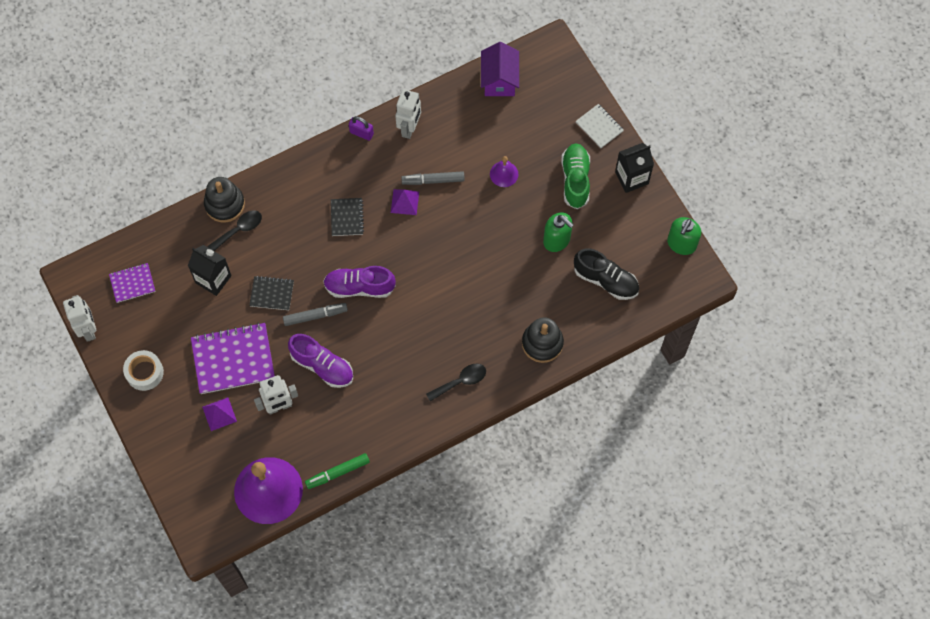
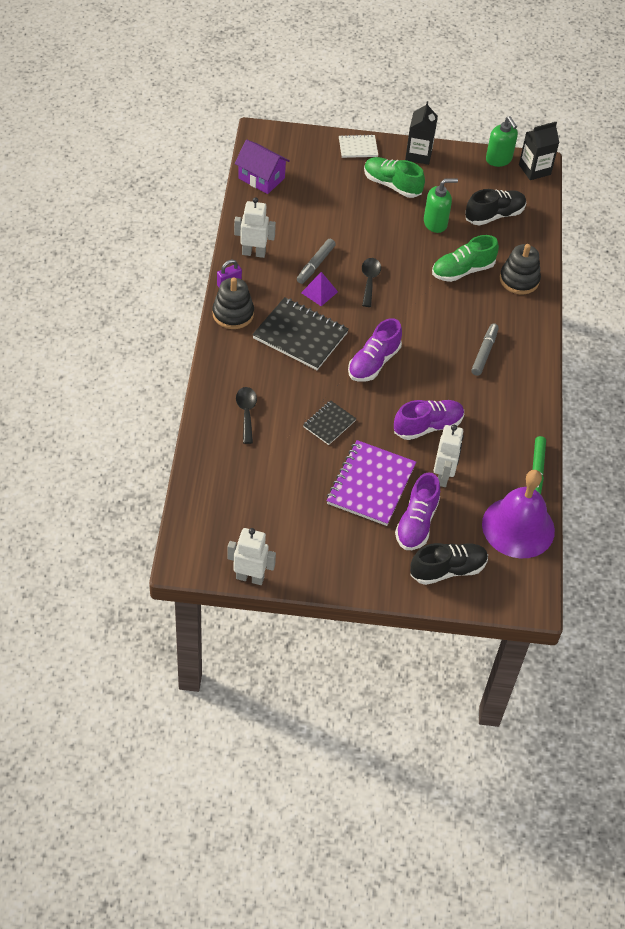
camera: 60 degrees left, 15 degrees down
purple notebook [109,263,156,303] -> none
white tape [123,350,164,391] -> none
black carton [188,245,232,296] -> black carton moved to [519,122,560,180]
purple pyramid [202,397,237,431] -> purple shoe [395,472,440,550]
black stacking toy [204,177,245,223] -> black stacking toy moved to [212,277,254,329]
grey marker [283,303,348,326] -> grey marker moved to [471,323,499,376]
black notebook [331,198,364,236] -> black notebook [252,297,349,370], size x1.86
white robot [395,89,421,139] -> white robot turned 45 degrees counterclockwise [234,197,276,258]
black spoon [426,364,486,401] -> black spoon moved to [362,258,381,307]
purple bell [490,156,518,187] -> none
none -> black shoe [410,543,488,585]
none -> green shoe [432,235,499,282]

